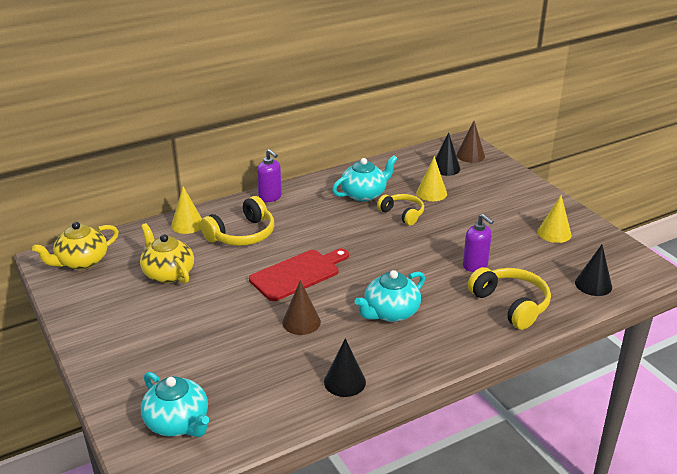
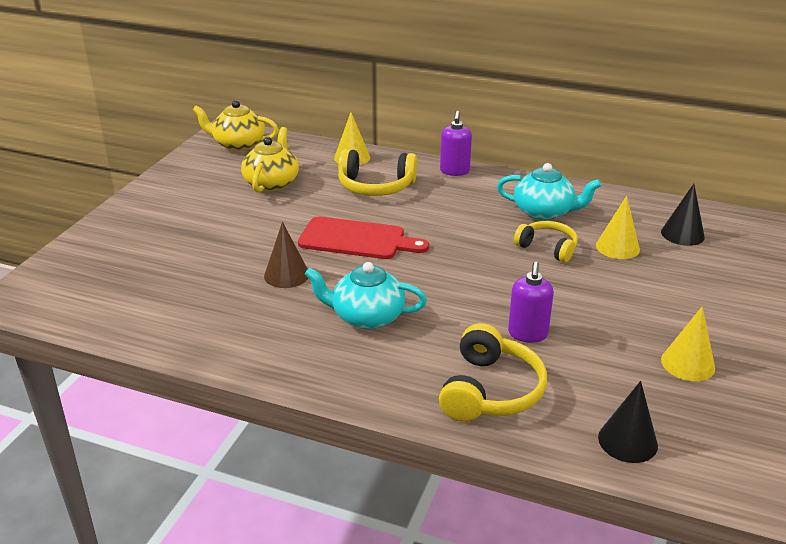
camera: 50 degrees right, 0 degrees up
turquoise teapot [141,372,209,437] -> none
black cone [324,338,366,397] -> none
yellow headphones [377,194,424,225] -> yellow headphones turned 60 degrees counterclockwise [514,221,578,263]
brown cone [456,121,485,163] -> none

